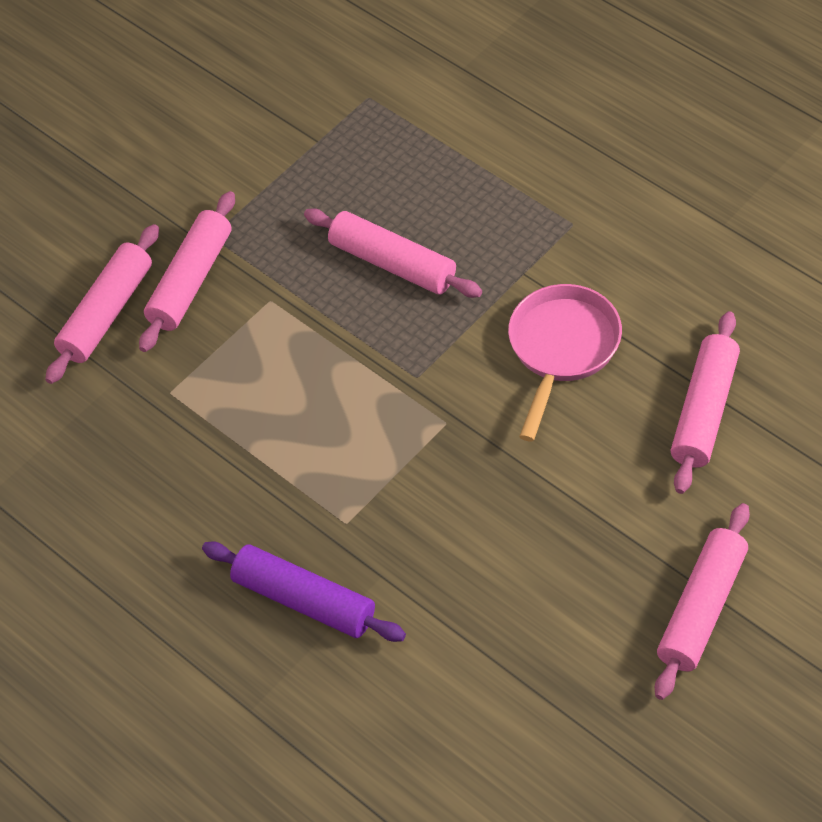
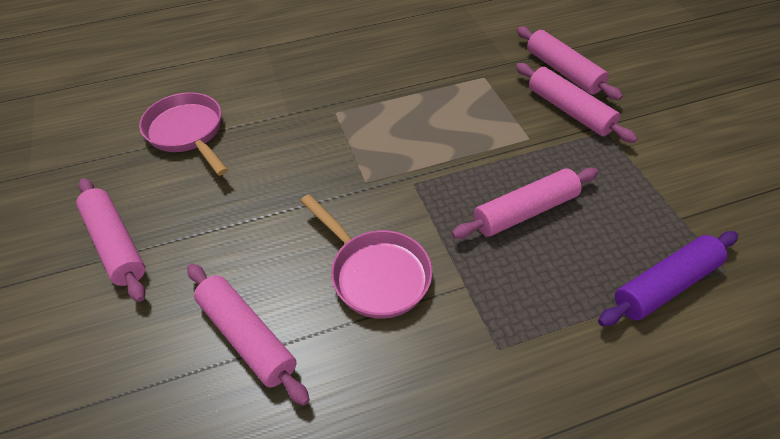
camera: 115 degrees right, 5 degrees down
purple rolling pin [202,542,406,642] -> purple rolling pin moved to [598,231,738,326]
none -> pink pan [139,92,228,176]

